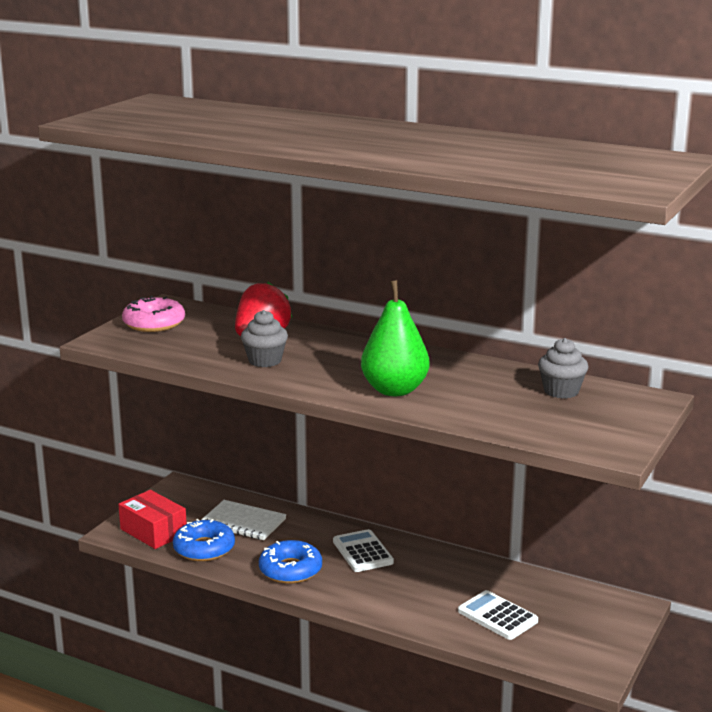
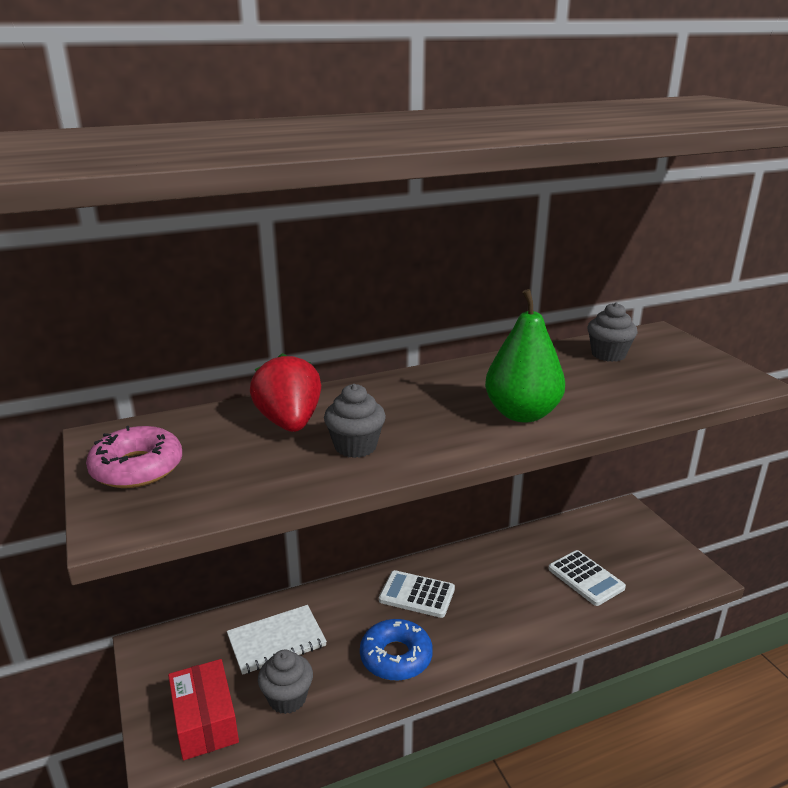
camera: 50 degrees left, 5 degrees up
red box [118,490,187,549] -> red box turned 75 degrees clockwise [168,659,239,761]
blue donut [173,519,235,561] -> grey cupcake [258,650,313,714]
white calculator [458,590,538,640] -> white calculator turned 120 degrees counterclockwise [548,550,626,606]

